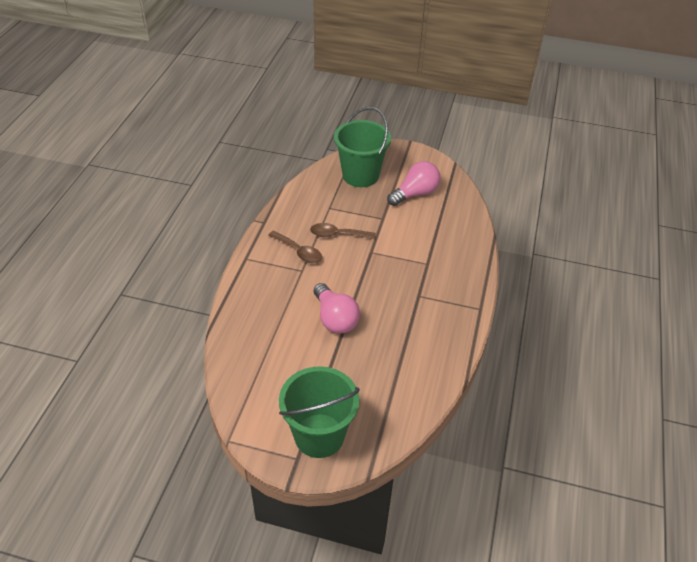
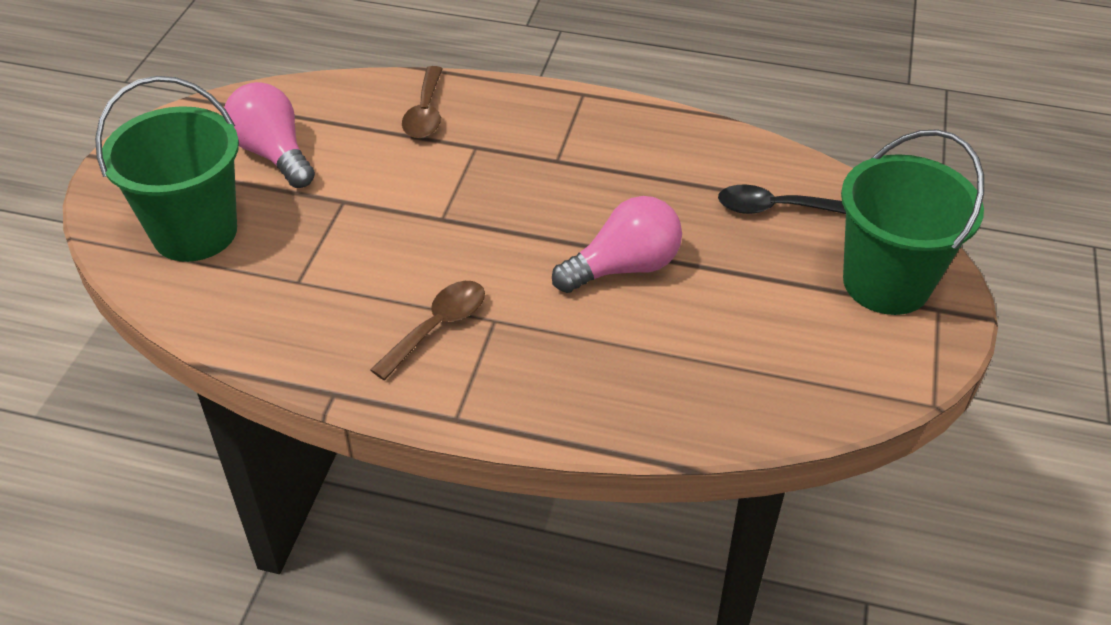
camera: 90 degrees left, 0 degrees up
brown spoon [310,223,376,239] -> brown spoon moved to [402,66,442,139]
none -> black spoon [718,185,846,214]

